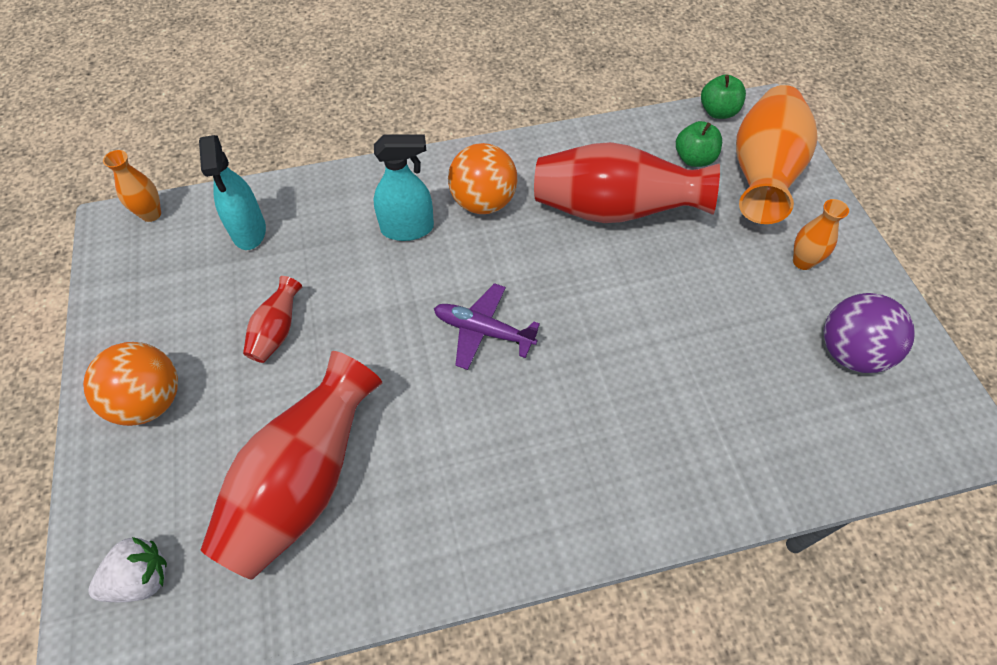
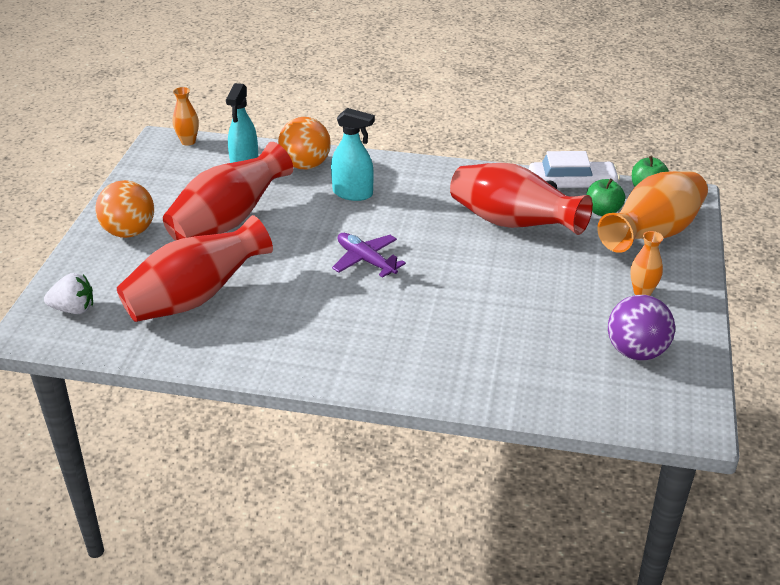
camera: 25 degrees right, 20 degrees down
red vase [243,276,302,363] -> red vase [163,142,293,241], size x2.20
orange ball [448,143,517,214] -> orange ball moved to [278,117,331,169]
none -> white car [529,151,620,189]

